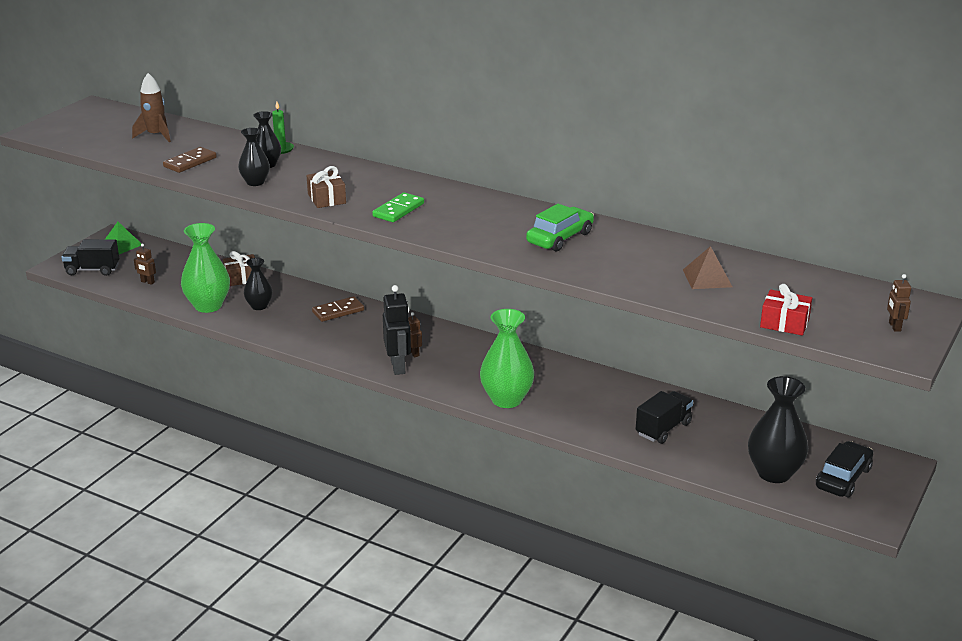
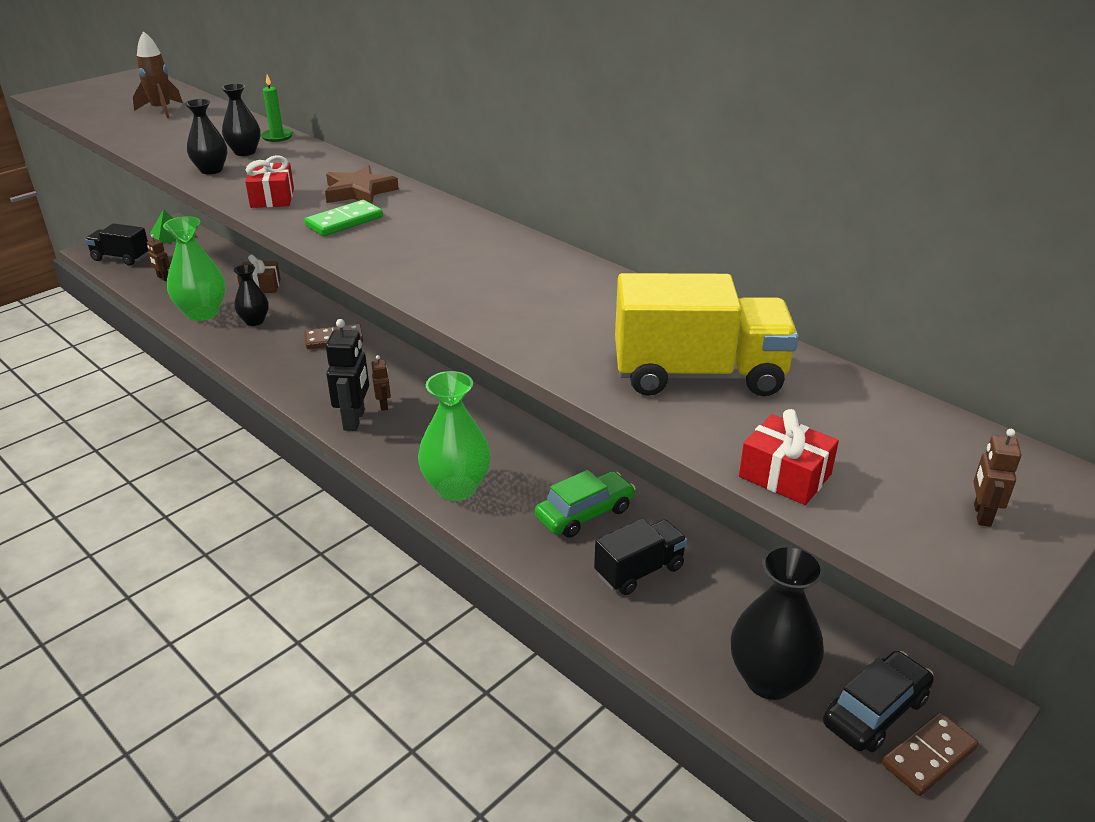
camera: 15 degrees right, 5 degrees up
brown domino [163,147,217,173] -> brown domino moved to [882,712,978,796]
brown gift [306,166,346,208] -> red gift [245,155,294,208]
green car [526,204,594,251] -> green car moved to [535,470,636,538]
brown pyramid [683,246,732,289] -> yellow truck [615,273,799,396]
none -> brown star [325,165,399,204]

